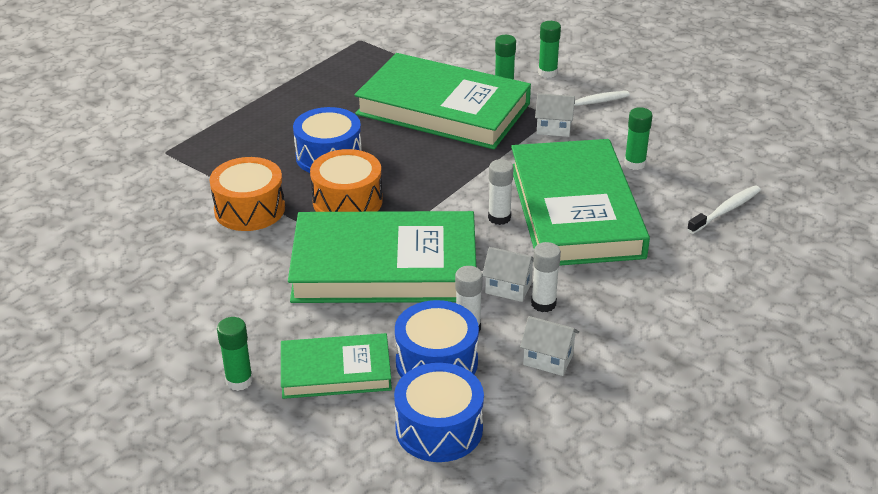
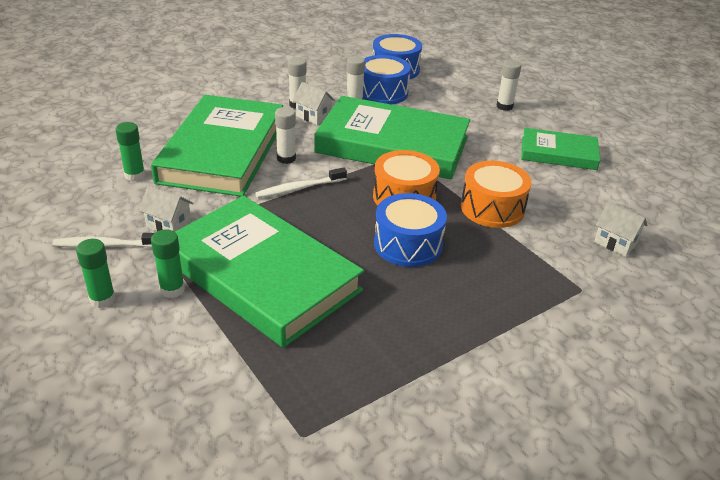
camera: 165 degrees left, 0 degrees up
green glue stick [217,317,253,391] -> white glue stick [497,60,521,111]
green book [281,333,392,399] -> green book moved to [521,128,600,170]
white house [520,316,579,376] -> white house moved to [594,202,647,257]
white toothbrush [687,185,761,234] -> white toothbrush moved to [255,167,347,198]

